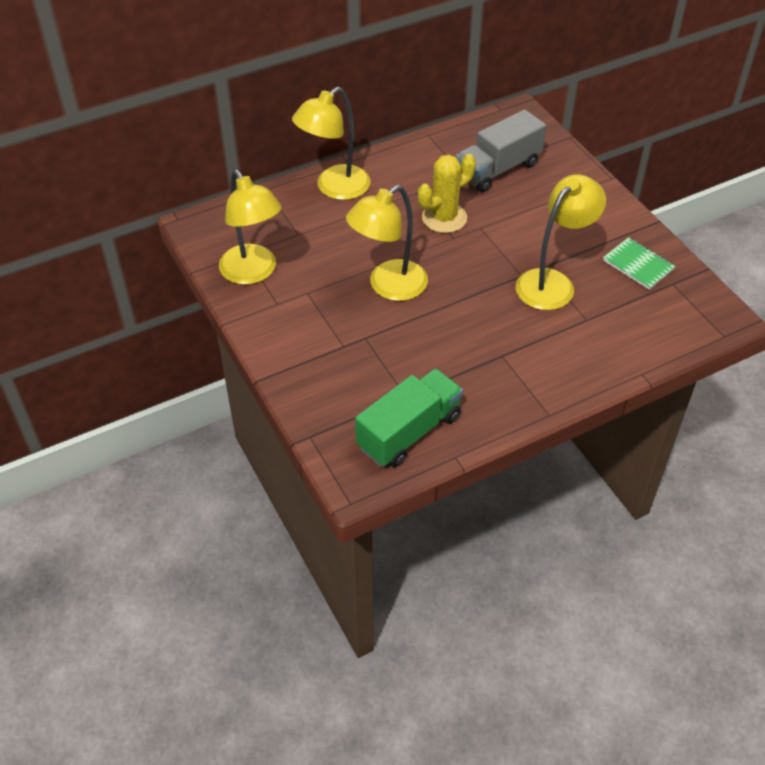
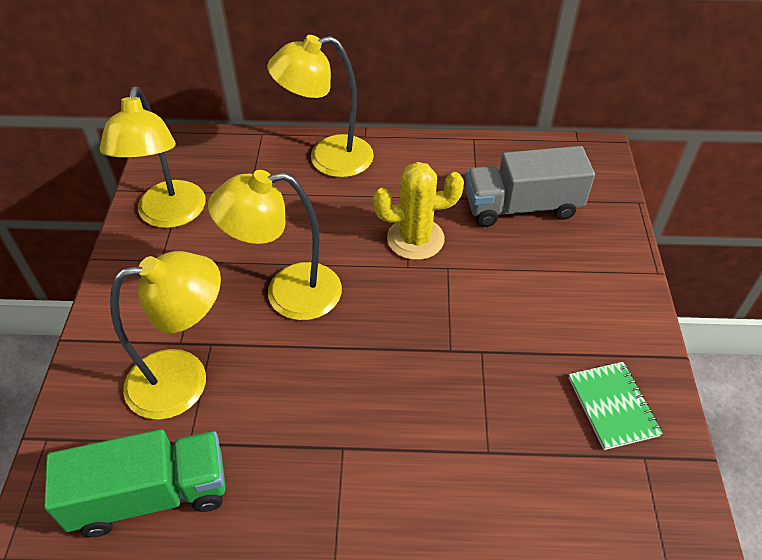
camera: 30 degrees right, 0 degrees up
yellow lamp [516,174,606,310] -> yellow lamp moved to [110,251,221,420]

